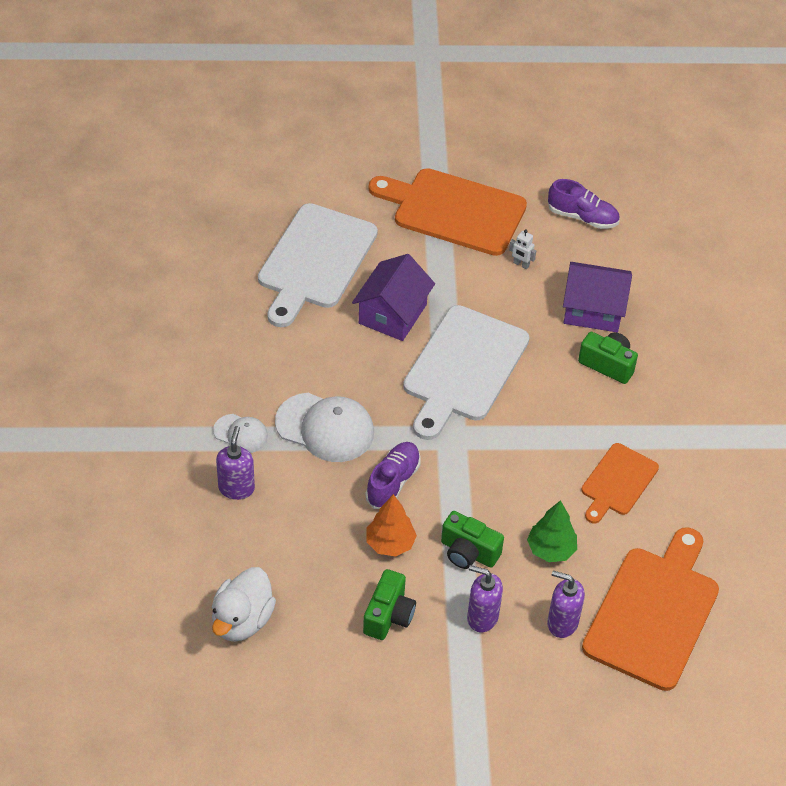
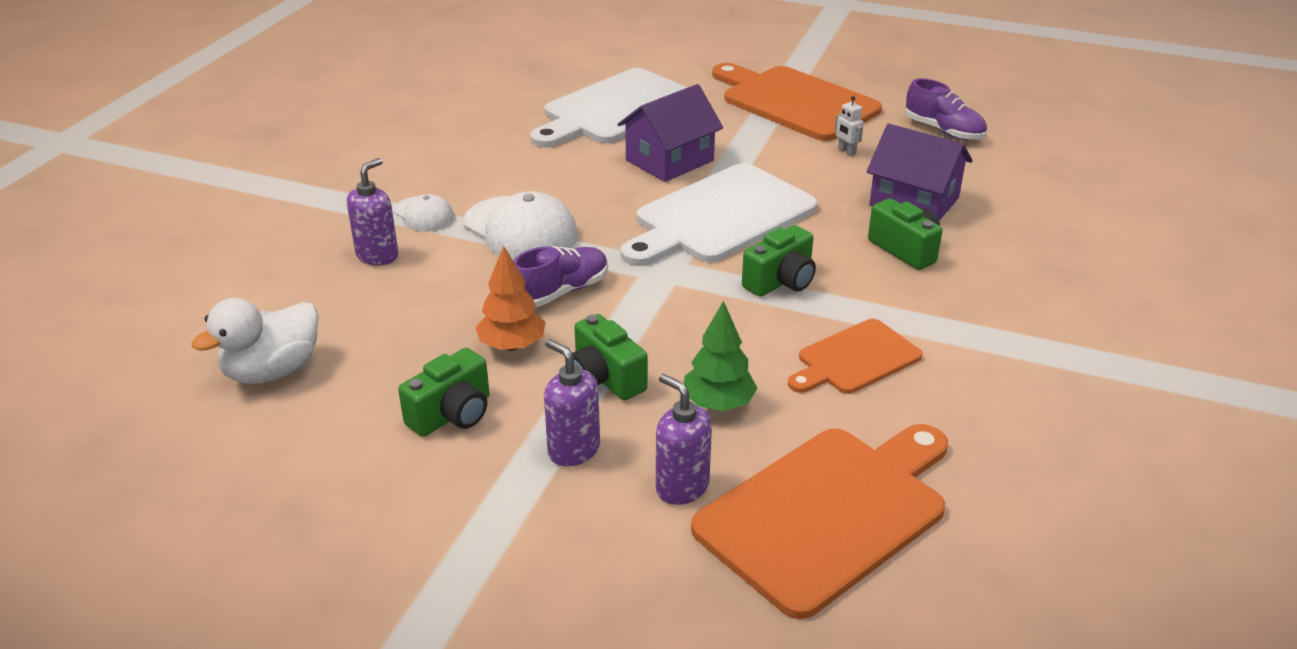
camera: 25 degrees right, 15 degrees down
none -> green camera [742,225,816,297]

